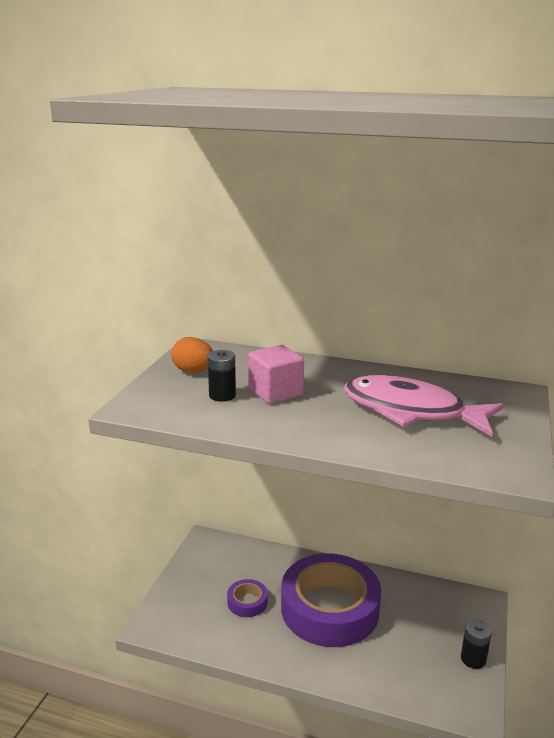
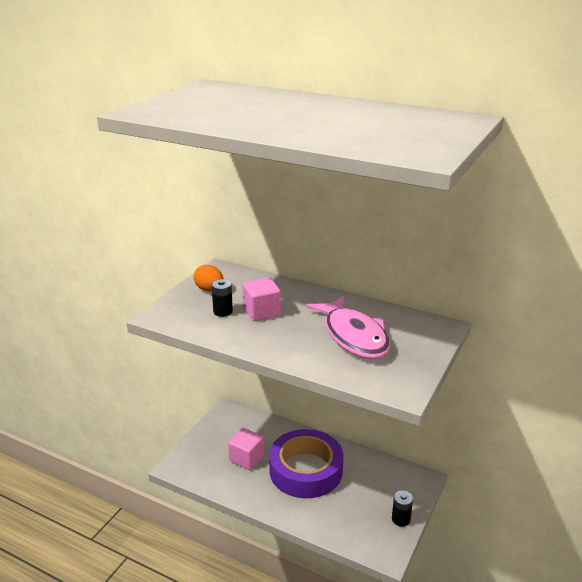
camera: 10 degrees right, 5 degrees up
purple tape [227,579,268,617] -> pink cube [228,428,264,470]
pink fish [344,375,504,437] -> pink fish turned 150 degrees counterclockwise [306,296,390,359]

